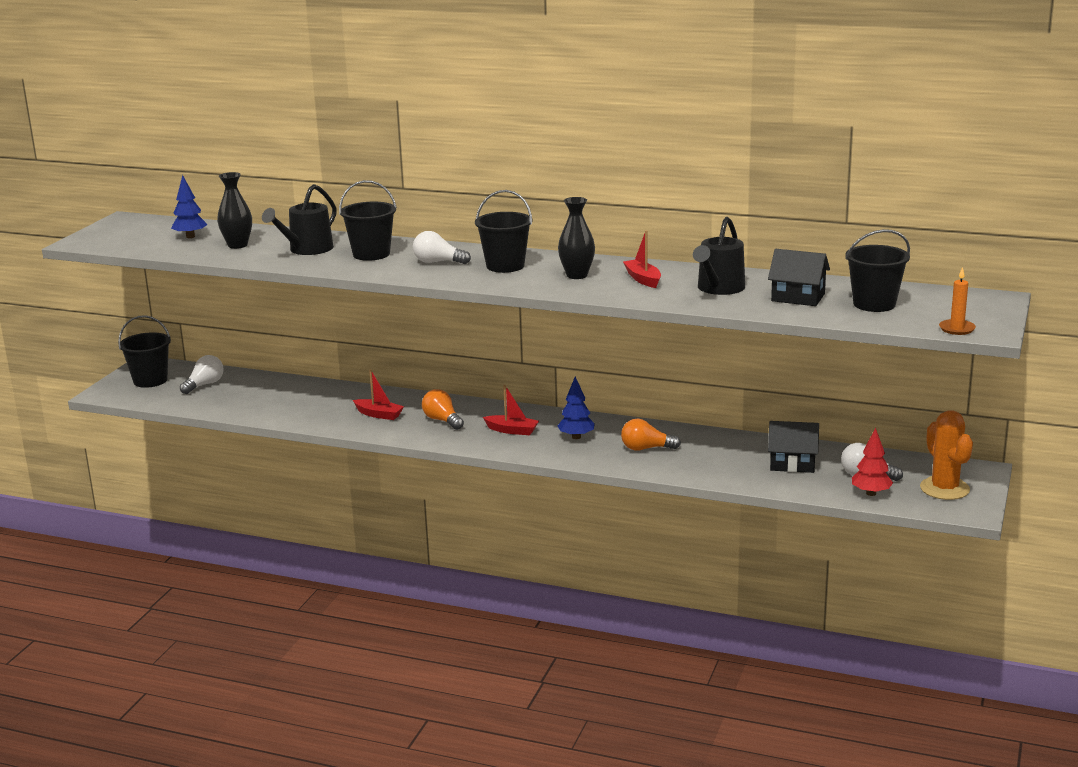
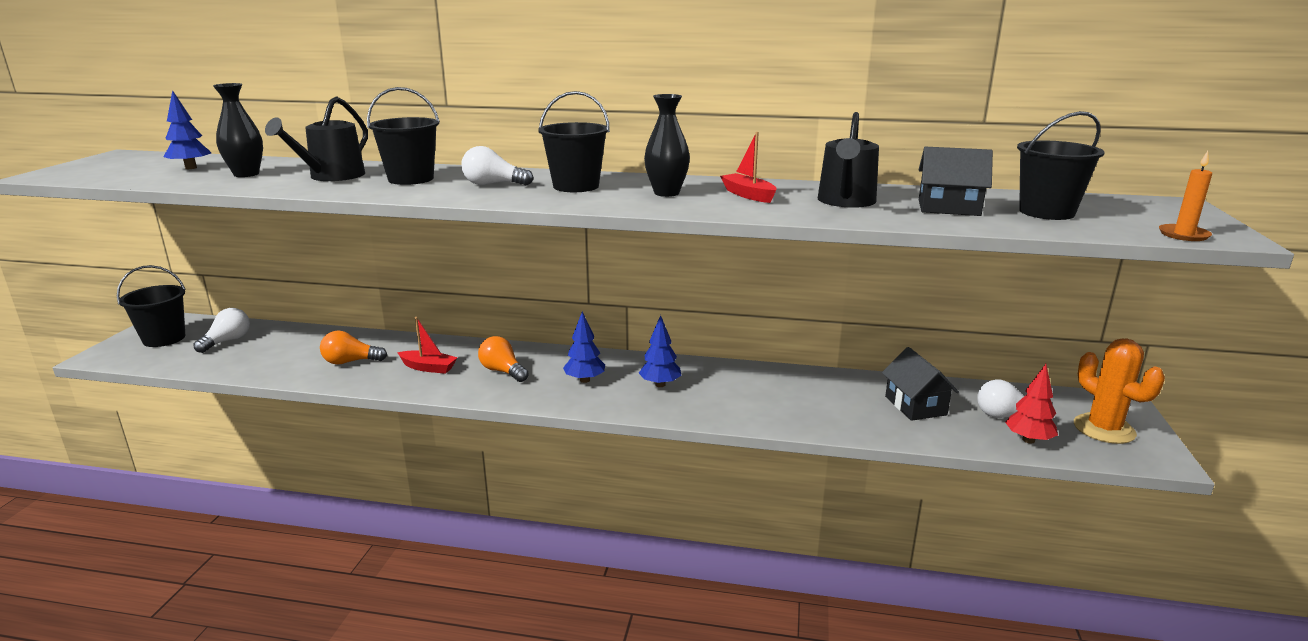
camera: 10 degrees left, 0 degrees up
red boat [483,385,539,435] -> blue tree [563,311,605,383]
orange light bulb [621,419,681,451] -> orange light bulb moved to [320,331,387,365]
black house [768,421,819,473] -> black house turned 75 degrees clockwise [882,347,959,421]

